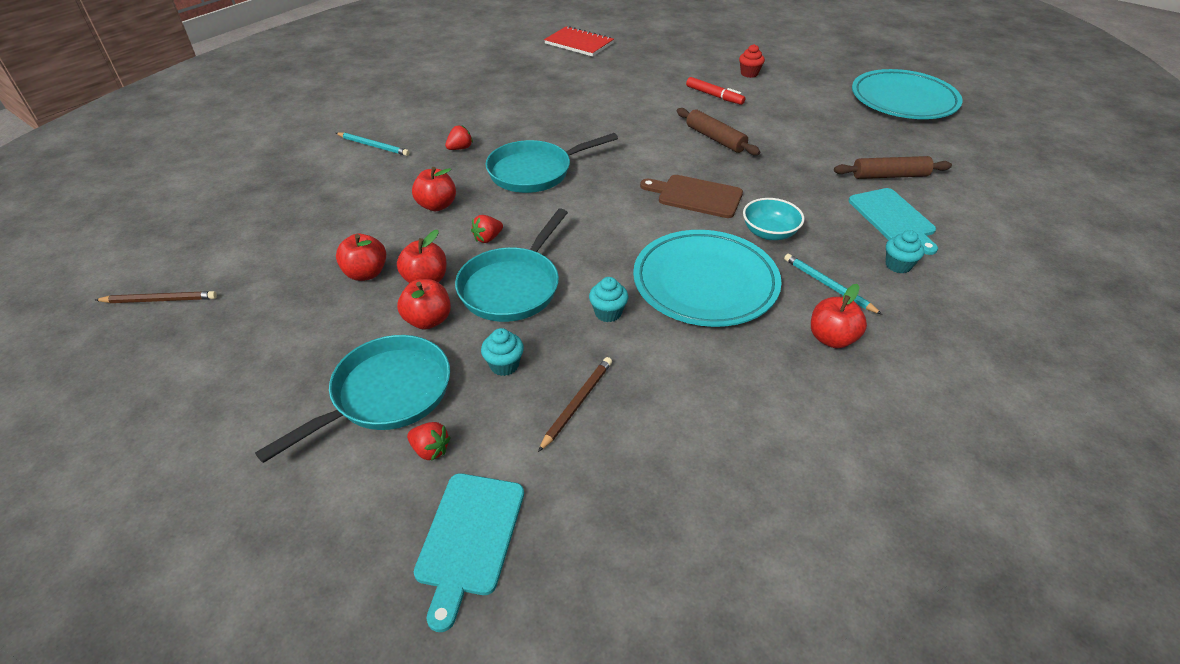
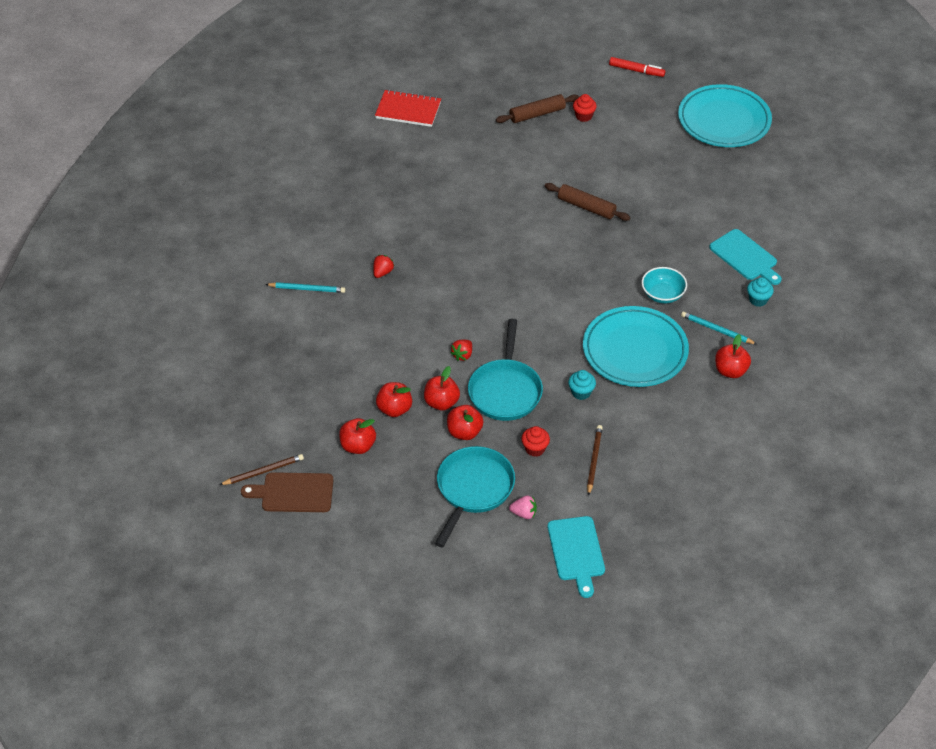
camera: 20 degrees left, 5 degrees up
red strawberry [407,422,451,461] -> pink strawberry [509,495,537,519]
red apple [412,167,456,211] -> red apple moved to [339,418,376,454]
turquoise cupcake [481,328,524,376] -> red cupcake [521,426,550,457]
turquoise pan [485,133,618,193] -> none
brown cutting board [640,175,743,218] -> brown cutting board moved to [241,472,333,512]
red marker [686,77,745,105] -> red marker moved to [609,57,665,77]
brown rolling pin [834,156,952,179] -> brown rolling pin moved to [496,94,579,123]

